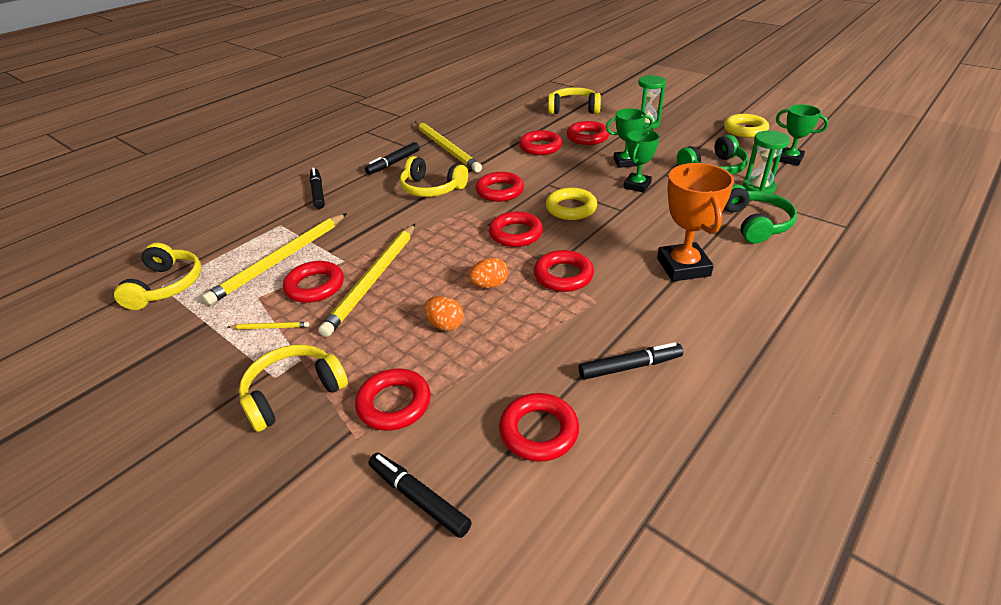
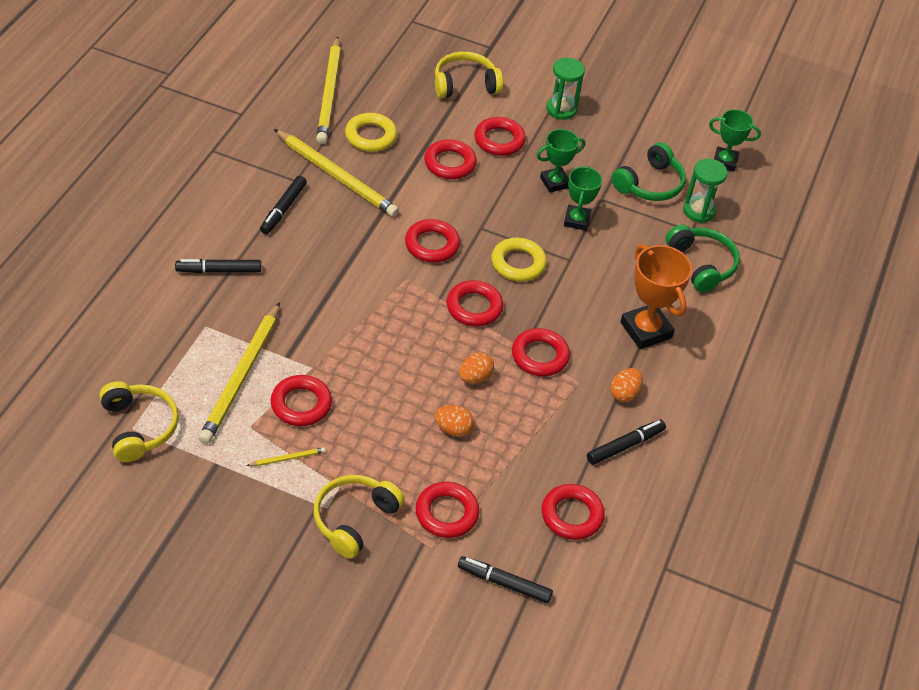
camera: 25 degrees left, 10 degrees up
black marker [310,168,325,209] -> black marker turned 60 degrees counterclockwise [175,259,261,273]
yellow pencil [318,224,415,337] -> yellow pencil moved to [316,36,341,144]
yellow headphones [400,156,468,197] -> none
yellow ring [724,114,769,138] -> yellow ring moved to [345,113,397,152]
none -> orange egg [610,368,643,402]

